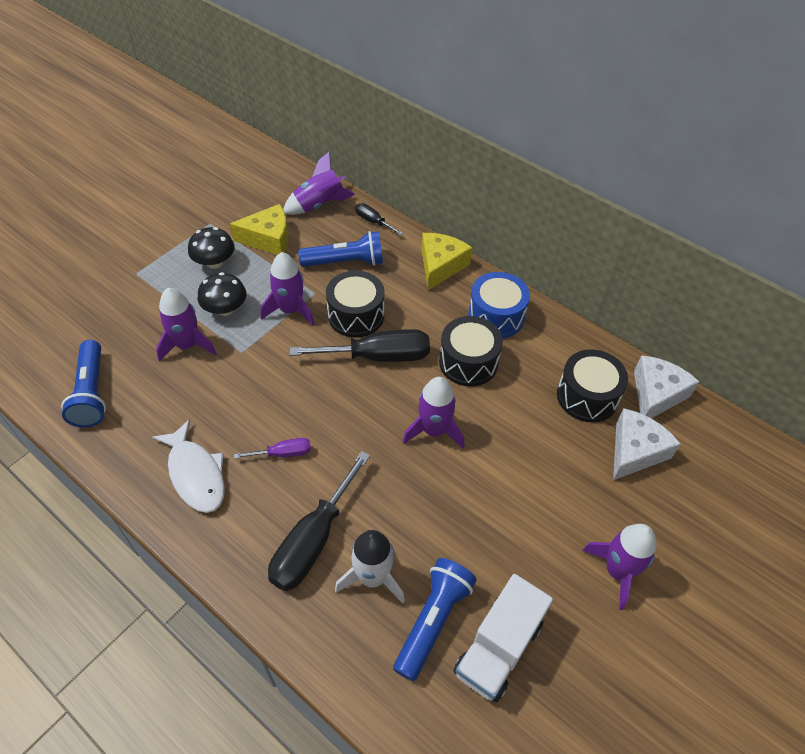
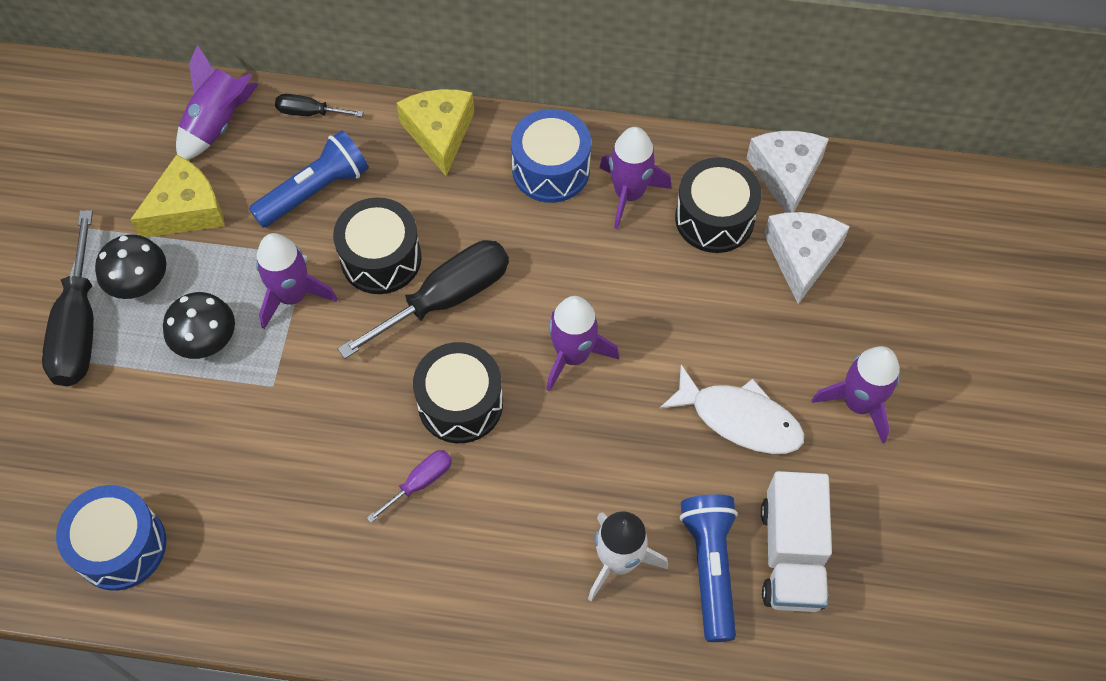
camera: 30 degrees left, 10 degrees up
blue flashlight [61,340,106,428] -> blue drum [56,485,166,591]
white fish [152,419,225,513] -> white fish moved to [660,365,805,454]
purple rocket [156,288,217,362] -> purple rocket moved to [600,127,672,229]
black screwdriver [268,451,370,591] -> black screwdriver moved to [42,210,94,386]
black drum [439,316,503,387] -> black drum moved to [413,342,503,443]

